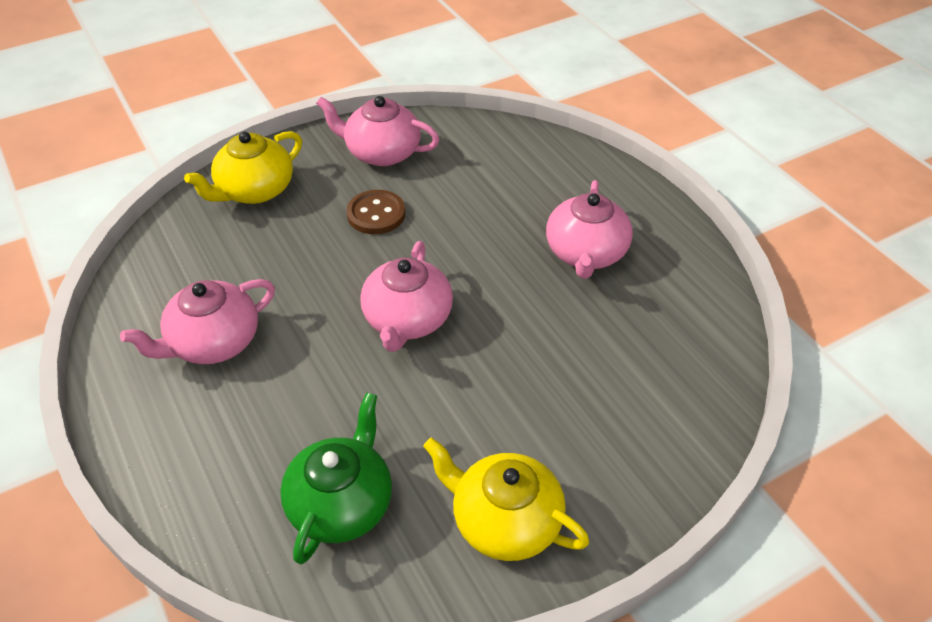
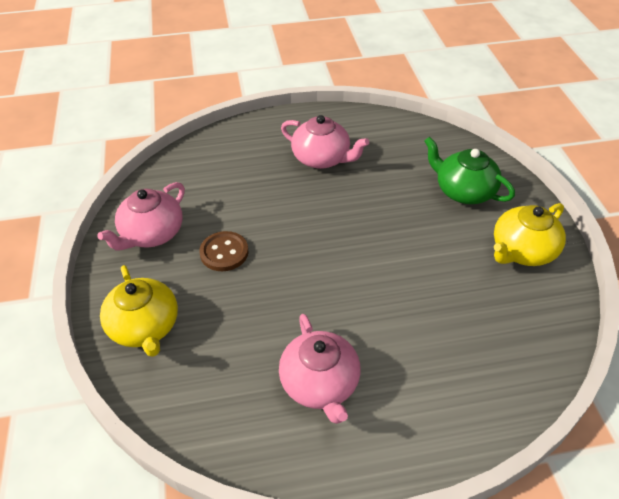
camera: 70 degrees left, 0 degrees up
green teapot [280,392,392,564] -> green teapot moved to [424,137,515,204]
pink teapot [360,241,453,352] -> none

